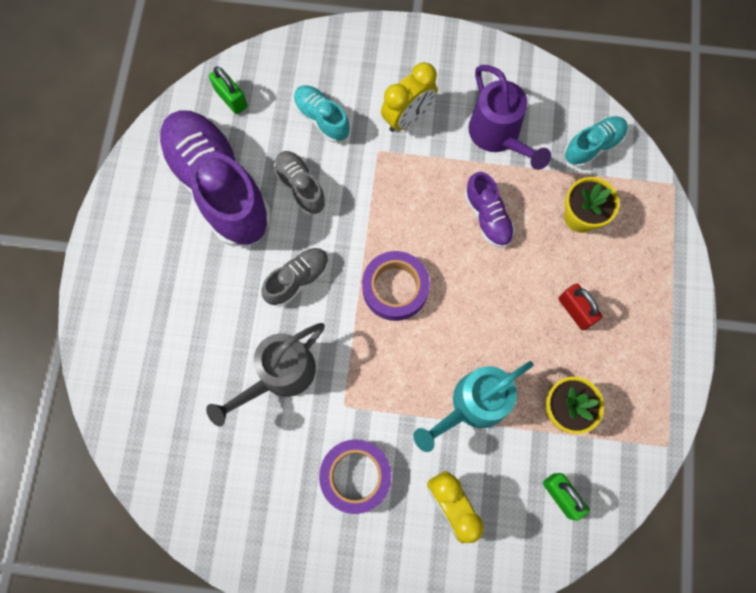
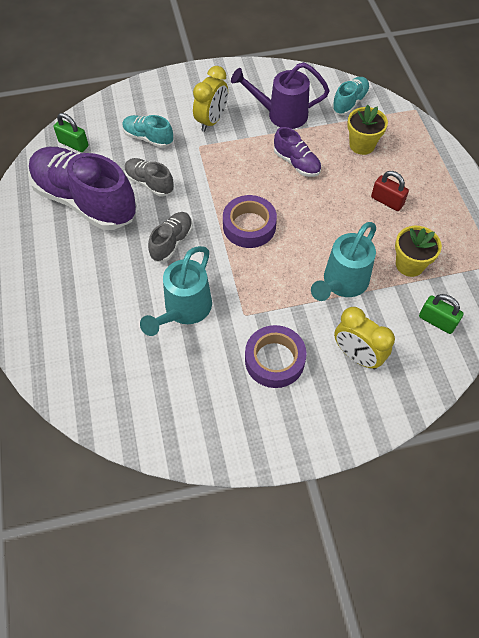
camera: 20 degrees left, 15 degrees down
grey watering can [206,323,325,427] -> turquoise watering can [140,246,212,336]
purple watering can [468,65,551,170] -> purple watering can turned 135 degrees clockwise [231,62,330,129]

